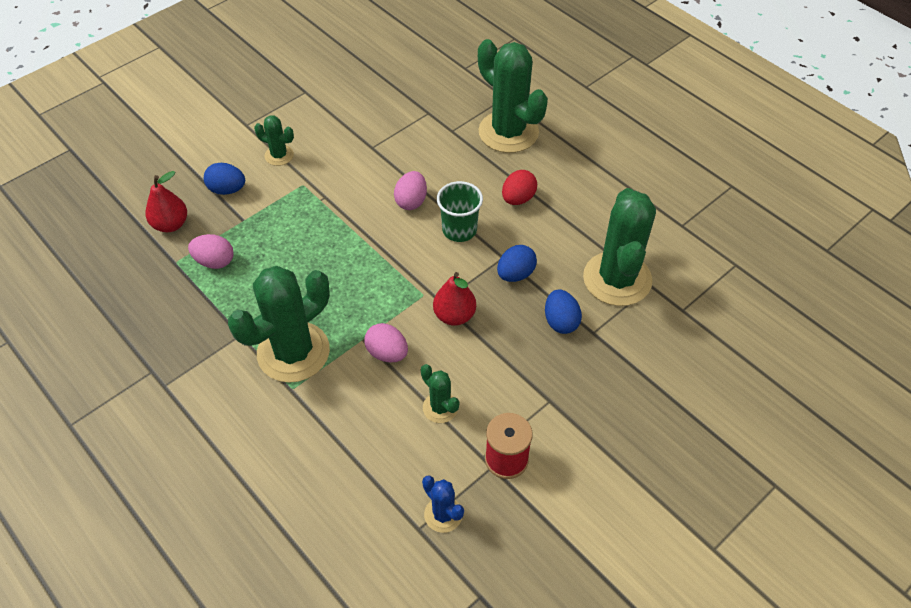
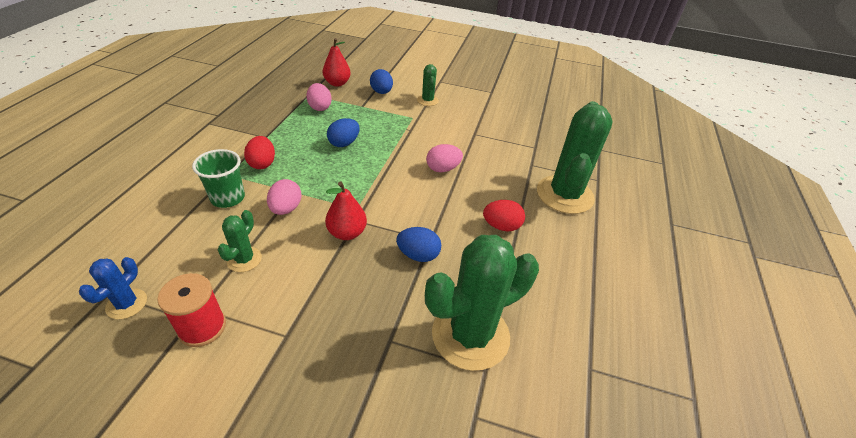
camera: 55 degrees right, 10 degrees down
green cactus [228,266,330,383] -> red egg [244,136,275,169]
green cup [437,181,483,242] -> green cup moved to [192,149,245,208]
blue egg [545,290,582,334] -> blue egg moved to [327,118,360,147]

